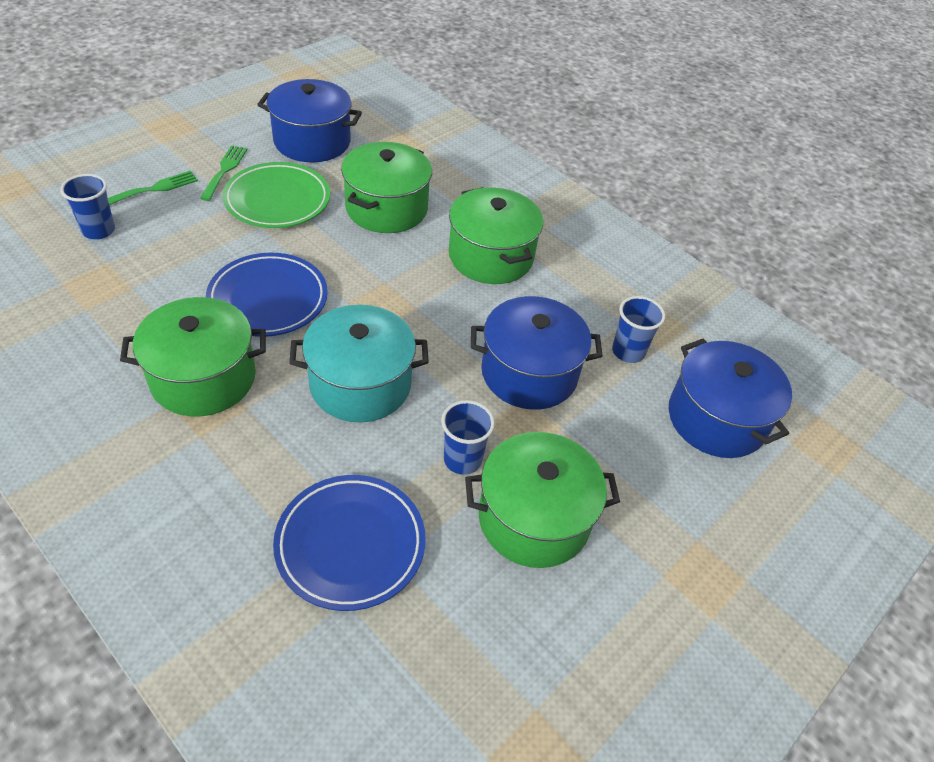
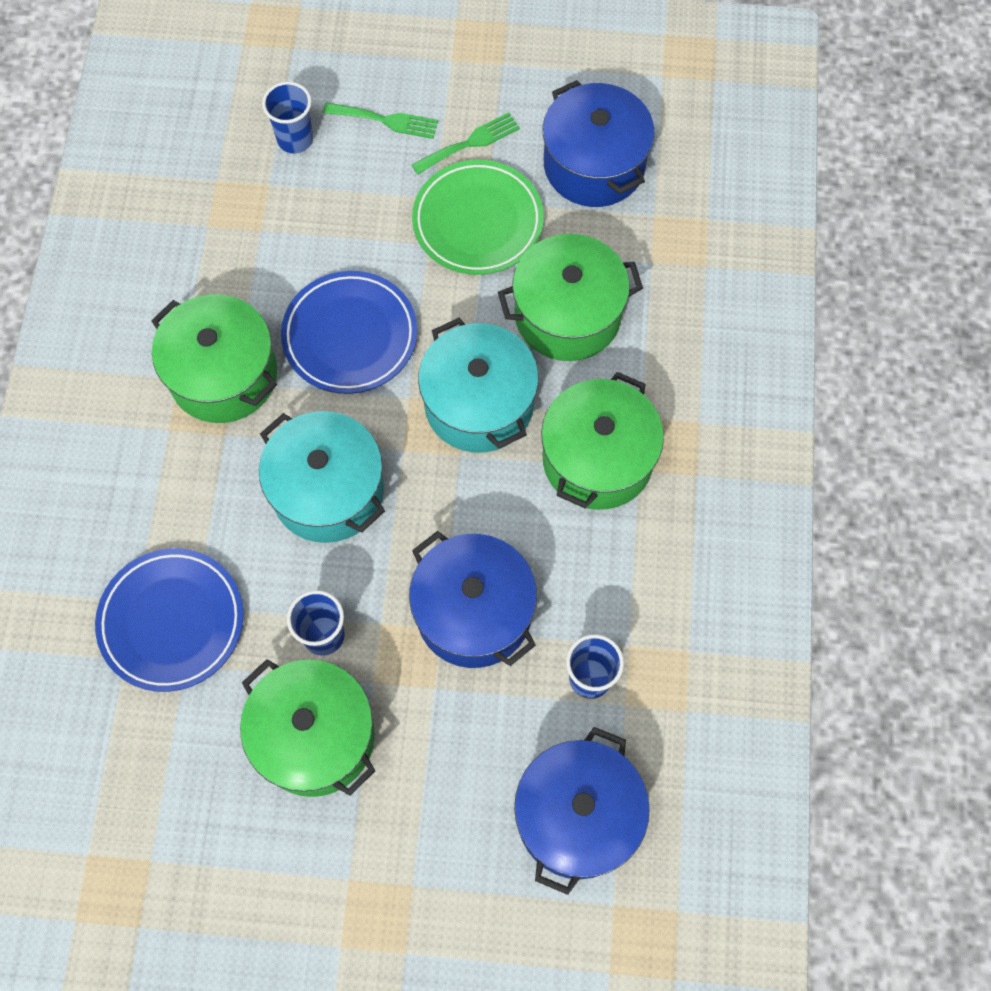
camera: 55 degrees right, 20 degrees up
none -> turquoise pot [418,318,539,453]

